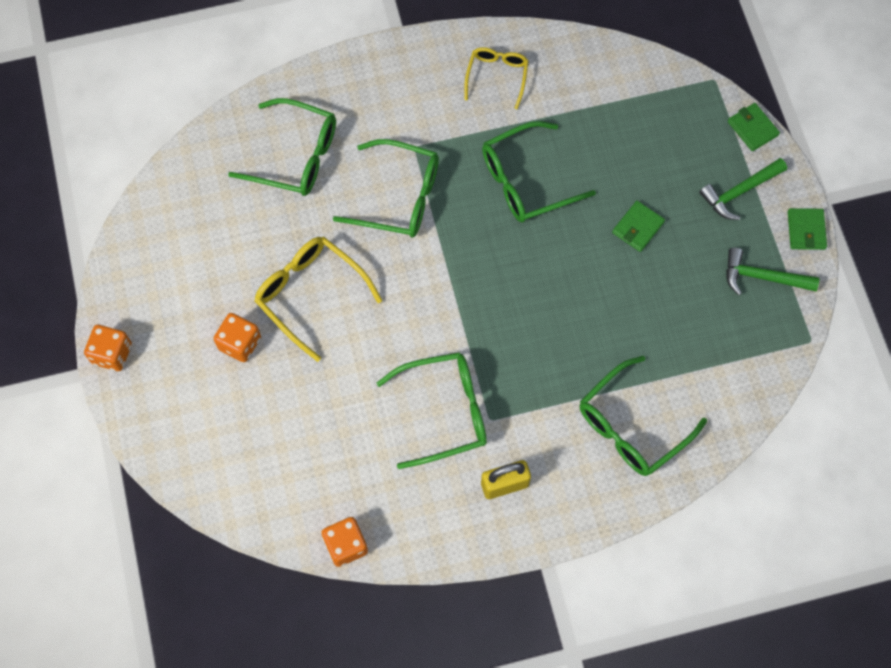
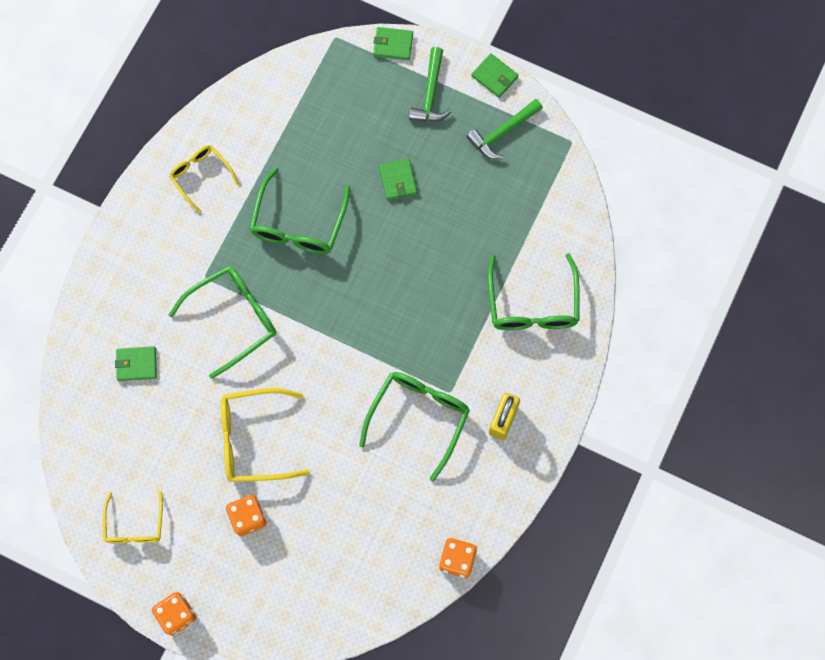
camera: 50 degrees left, 5 degrees up
green glasses [228,98,336,196] -> green wallet [115,346,157,381]
none -> yellow glasses [103,491,163,543]

